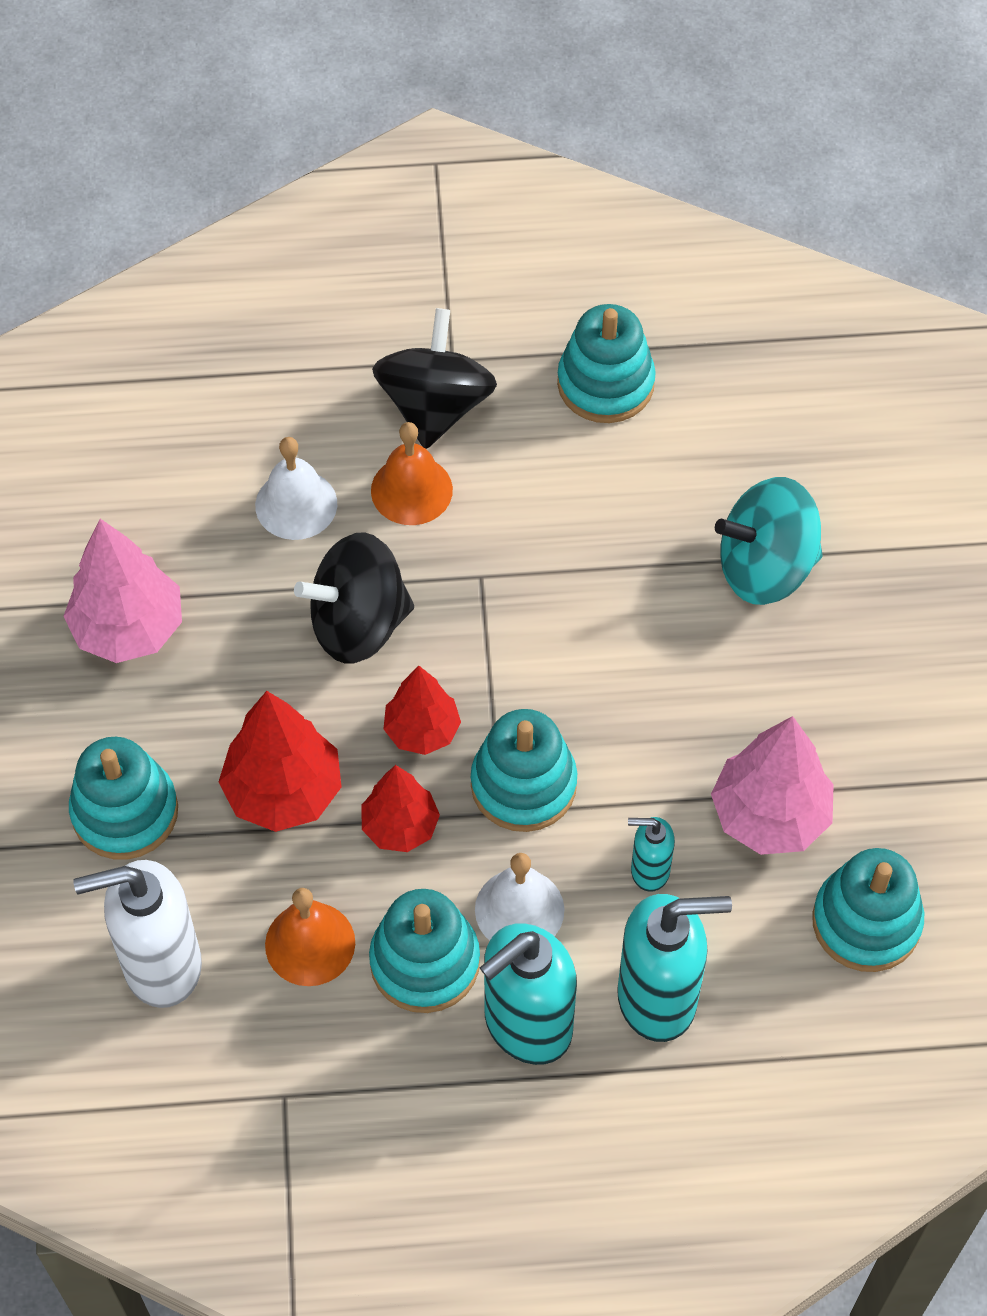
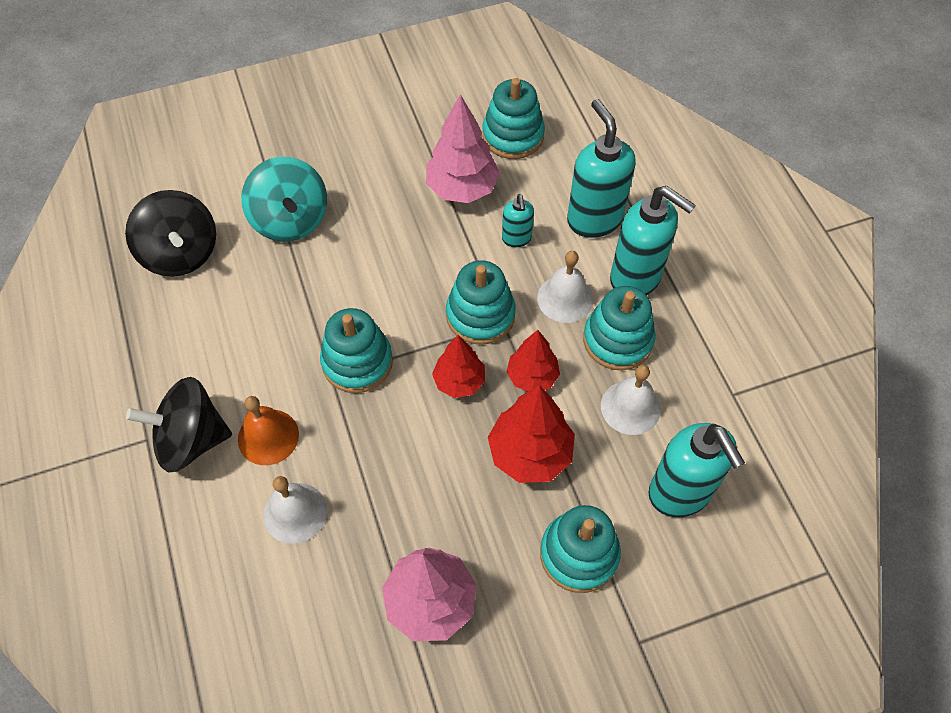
camera: 105 degrees left, 0 degrees up
white soap dispenser [73,860,202,1008] -> turquoise soap dispenser [649,423,745,517]
orange bell [265,888,355,986] -> white bell [601,365,661,435]
black spinning top [294,532,414,664] -> black spinning top moved to [125,190,216,277]
turquoise stacking toy [557,304,656,423] -> turquoise stacking toy moved to [320,308,393,393]

